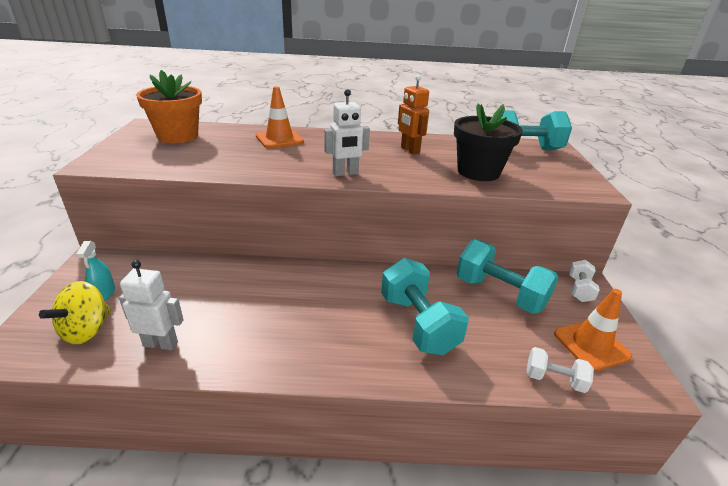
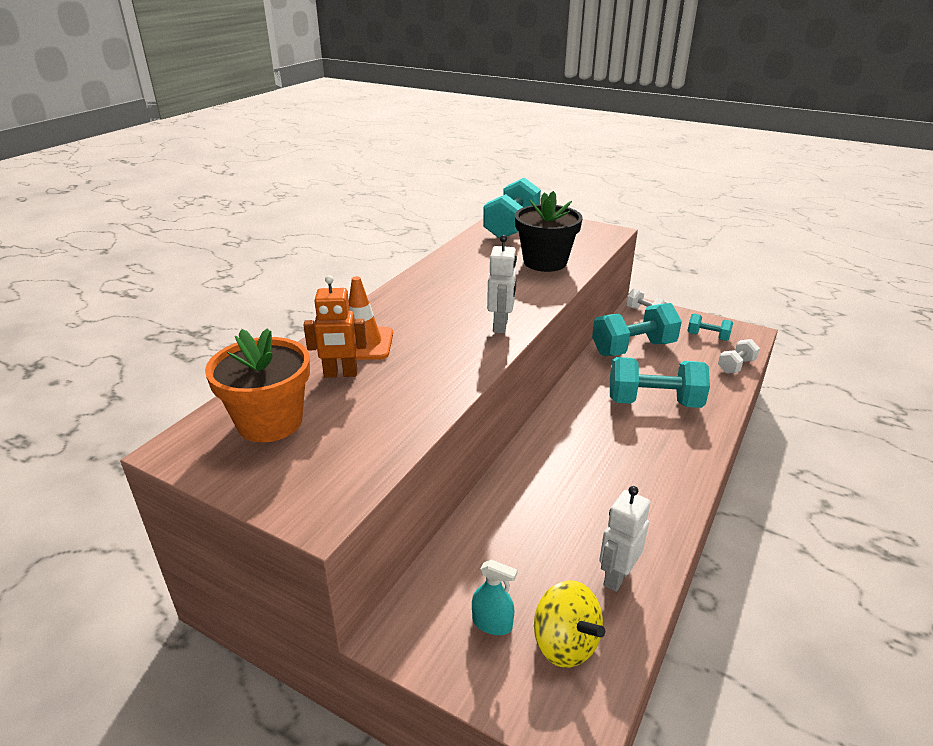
camera: 60 degrees left, 0 degrees up
orange robot [398,75,429,154] -> orange robot moved to [303,275,367,378]
orange traffic cone [554,289,632,371] -> turquoise dumbbell [687,314,733,341]

